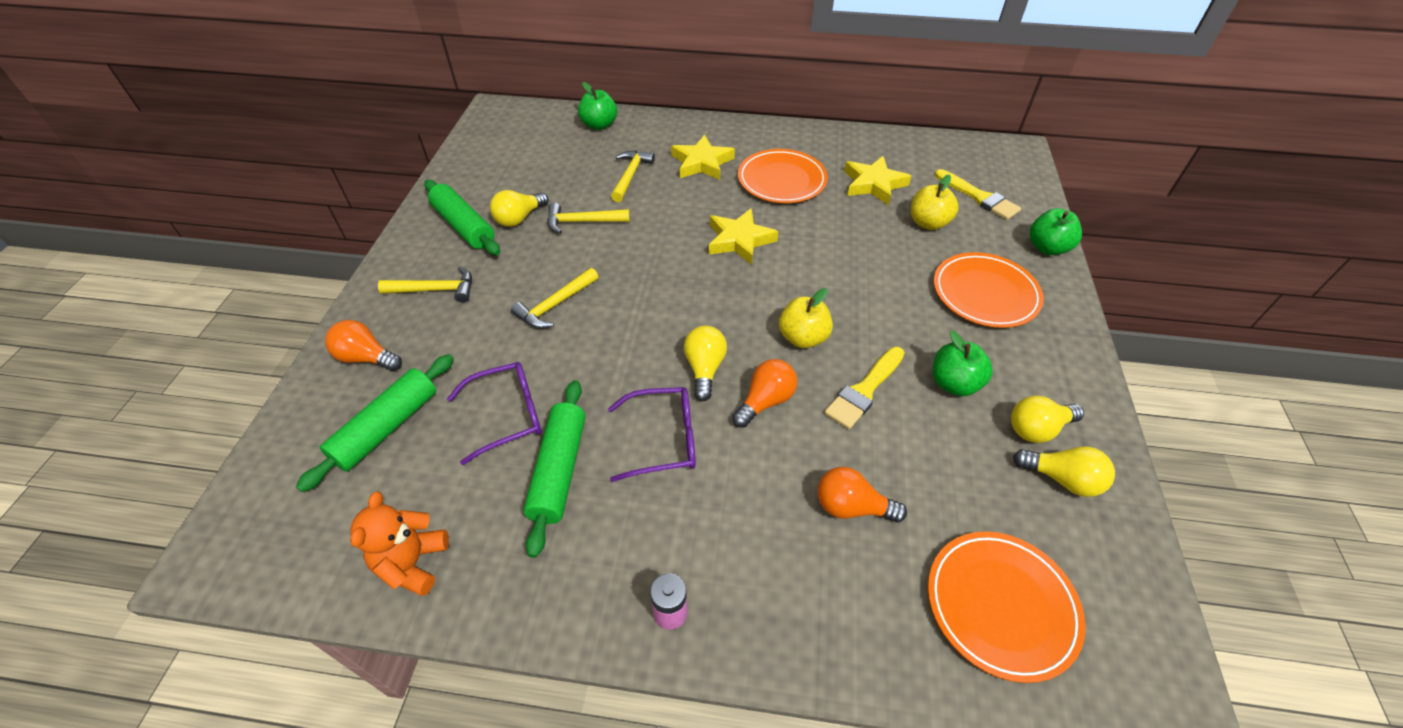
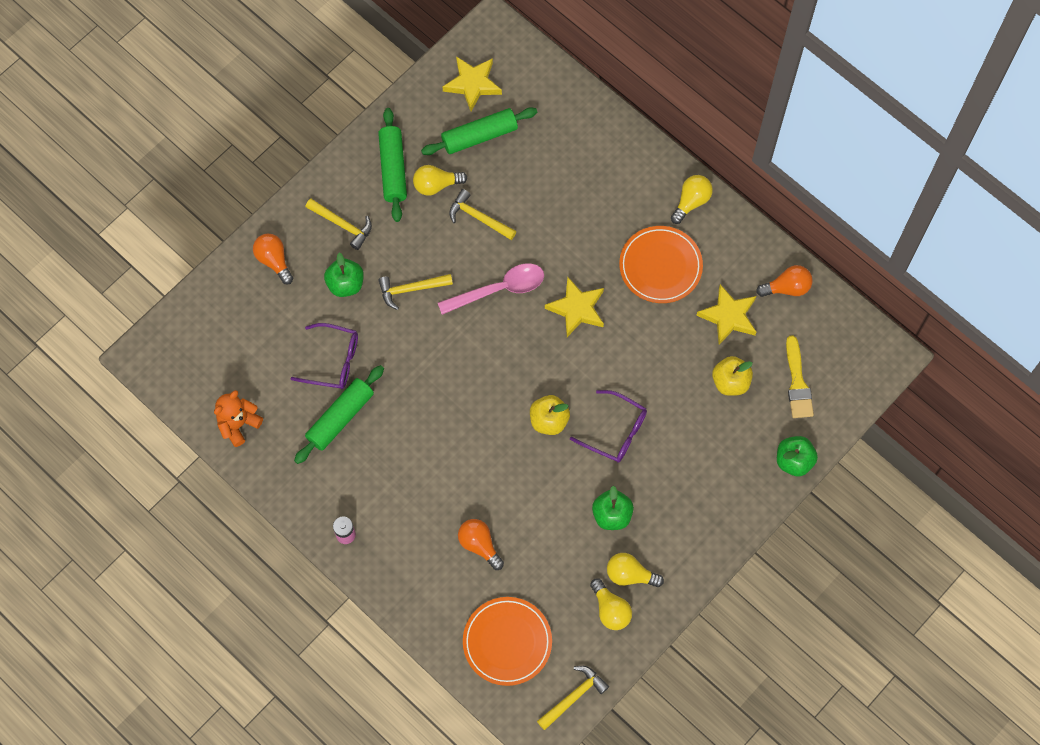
camera: 35 degrees right, 20 degrees up
green rolling pin [296,354,454,492] -> green rolling pin moved to [421,107,537,155]
green apple [578,82,617,130] -> green apple moved to [324,253,364,297]
purple glasses [608,387,696,482] -> purple glasses moved to [570,390,647,463]
yellow hammer [611,150,655,202] -> yellow hammer moved to [537,666,609,730]
yellow star [671,135,735,180] -> yellow star moved to [443,56,502,111]
yellow light bulb [684,326,727,401] -> yellow light bulb moved to [671,175,713,224]
orange light bulb [732,359,797,428] -> orange light bulb moved to [756,265,813,297]
yellow brush [824,347,905,429] -> none
orange plate [934,252,1044,328] -> none
none -> pink spoon [438,264,544,315]

